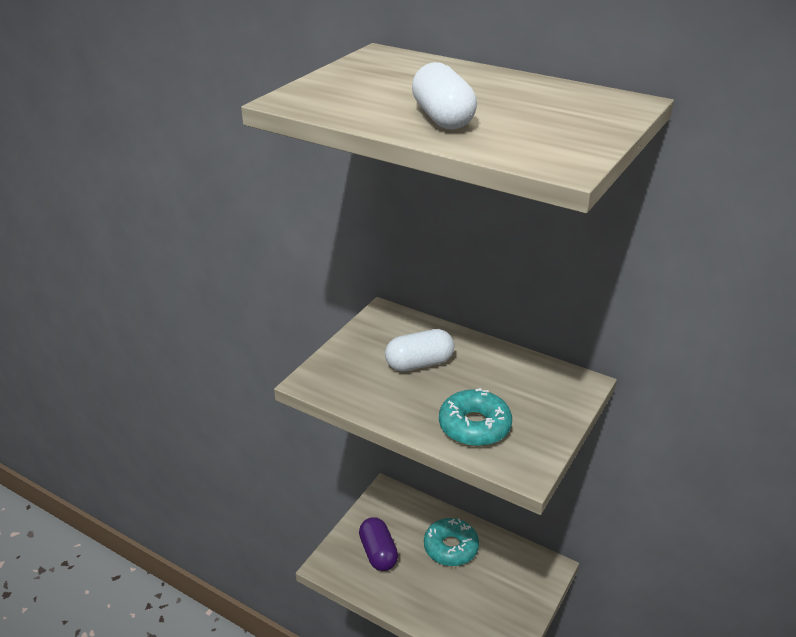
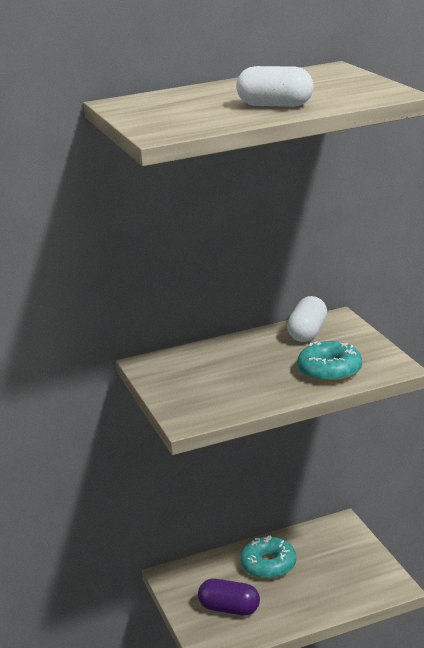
camera: 50 degrees left, 10 degrees down
white capsule [385,329,454,371] -> white capsule moved to [287,296,327,342]

